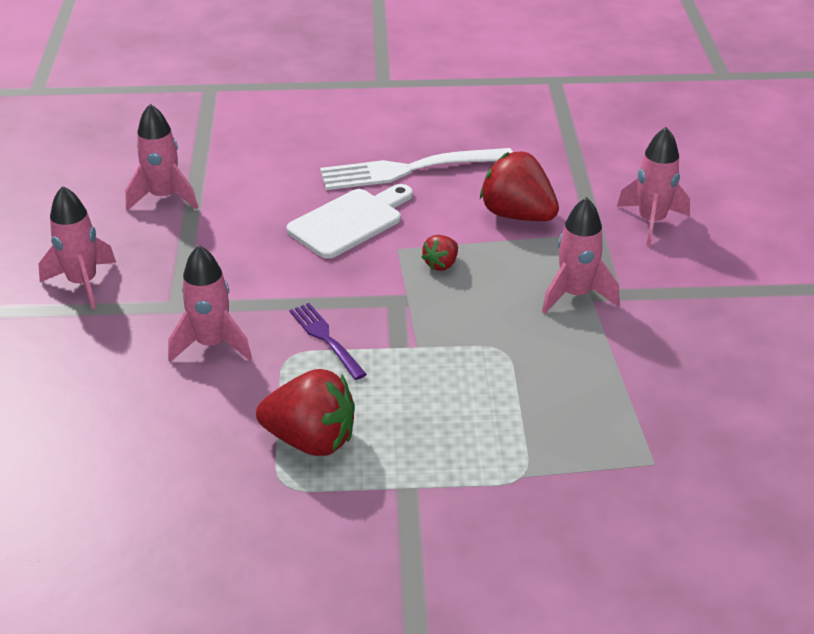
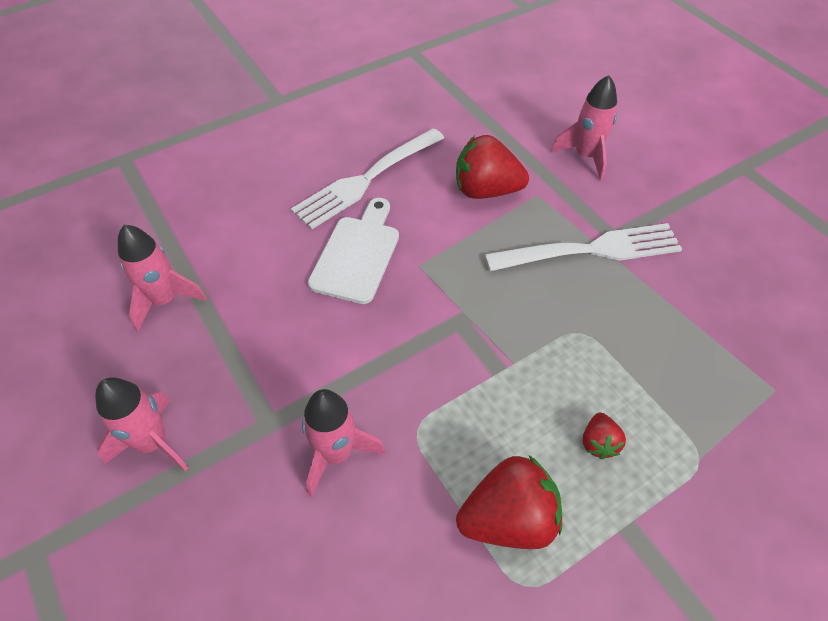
camera: 30 degrees left, 15 degrees up
purple fork [289,303,367,380] -> none
red strawberry [422,235,458,271] -> red strawberry moved to [583,413,626,459]
pink rocket [542,197,620,314] -> white fork [485,223,682,271]

